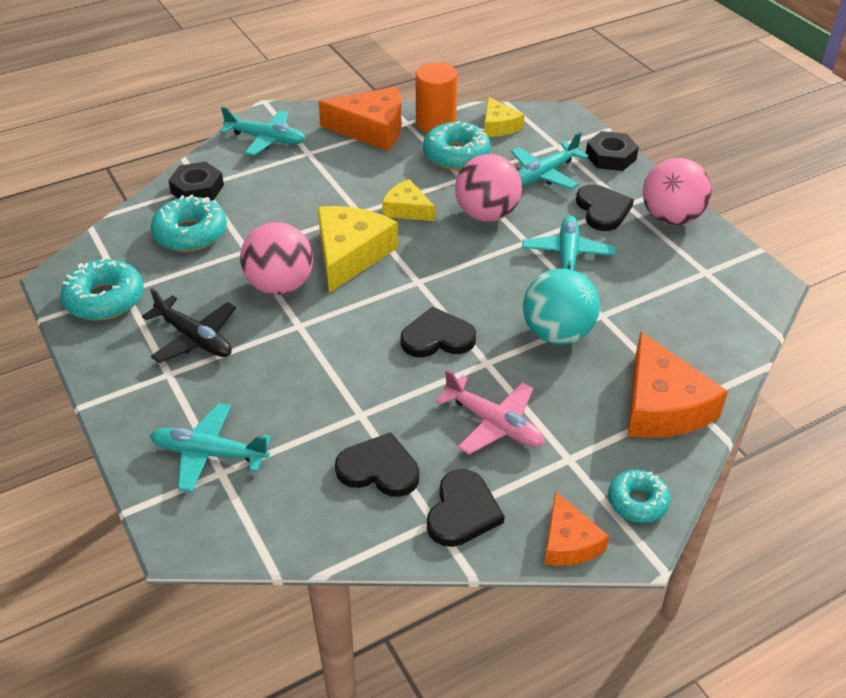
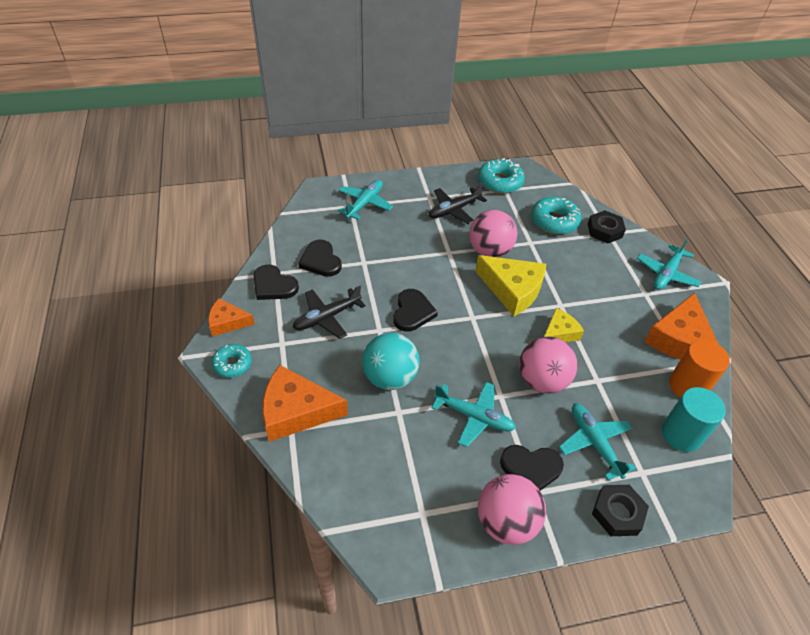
camera: 105 degrees right, 5 degrees up
black heart [335,432,420,497] -> black heart turned 120 degrees clockwise [299,239,342,277]
turquoise donut [423,121,491,170] -> none
pink plane [436,369,545,455] -> black plane [293,286,366,339]
yellow cheese [484,97,525,137] -> turquoise cylinder [662,387,726,452]

